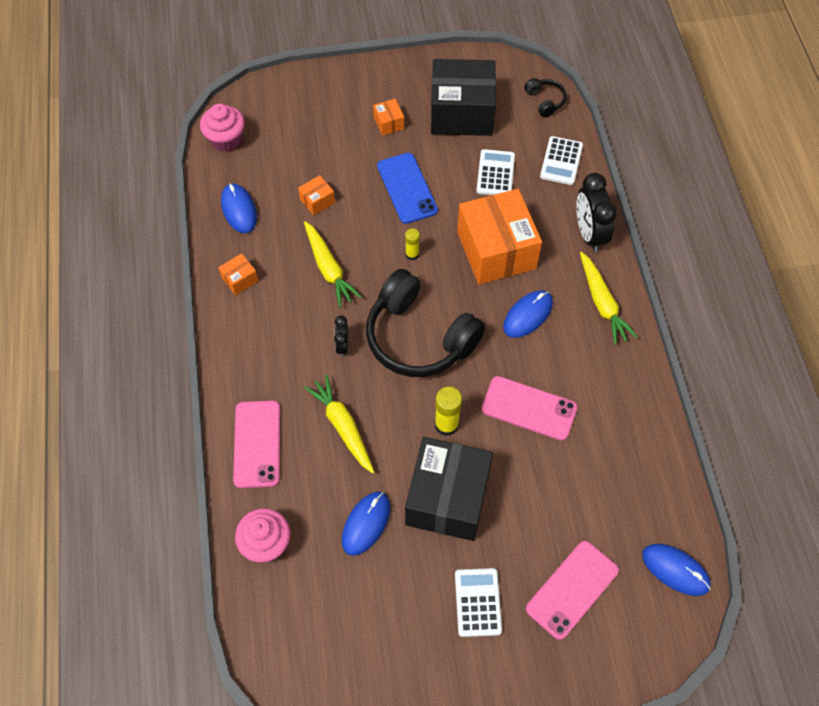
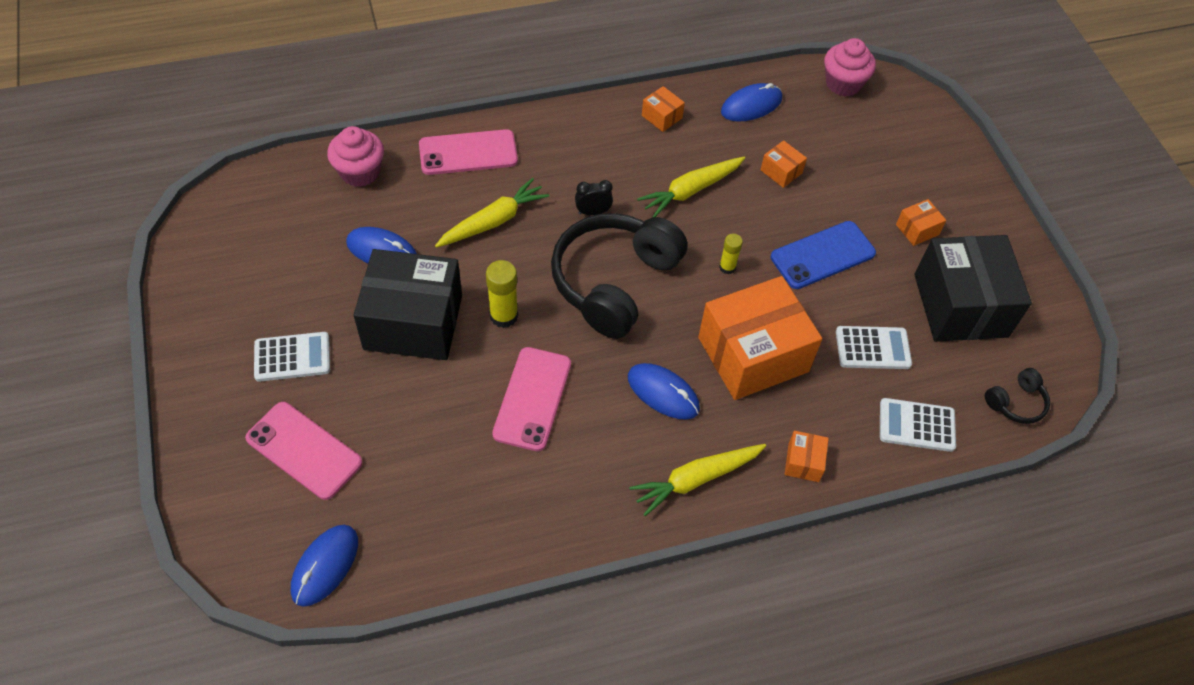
camera: 80 degrees right, 5 degrees down
black clock [576,173,617,252] -> orange box [785,431,829,482]

